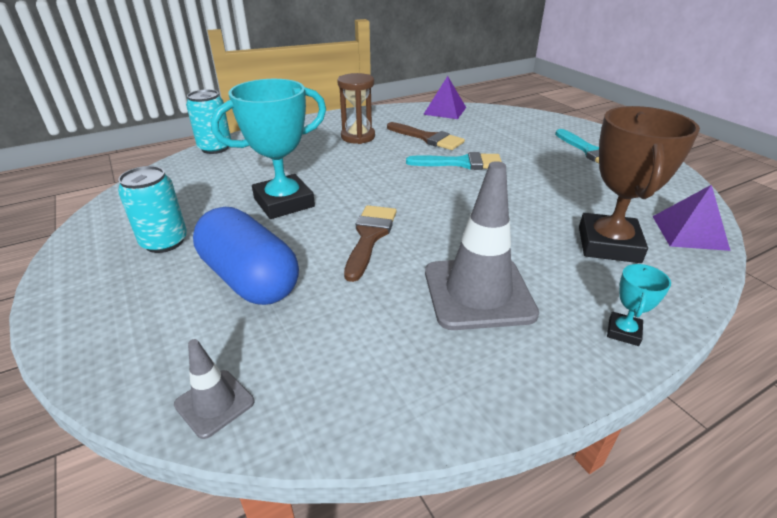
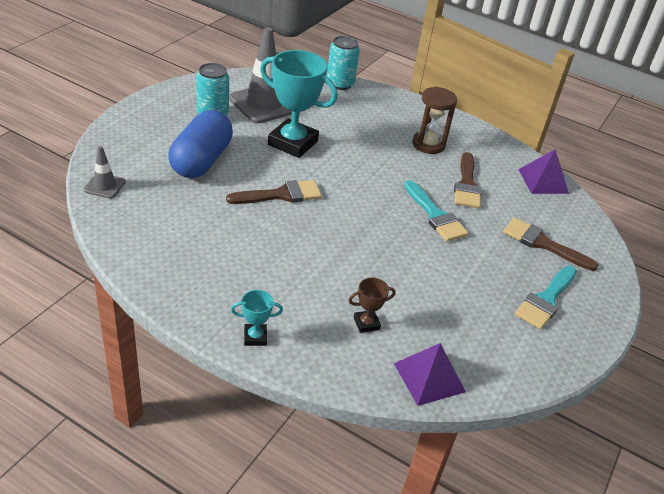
camera: 55 degrees right, 5 degrees up
grey traffic cone [425,161,539,330] -> grey traffic cone moved to [229,27,292,123]
brown trophy [579,106,700,263] -> brown trophy [349,278,396,333], size x0.44
none -> brown brush [503,218,599,271]

